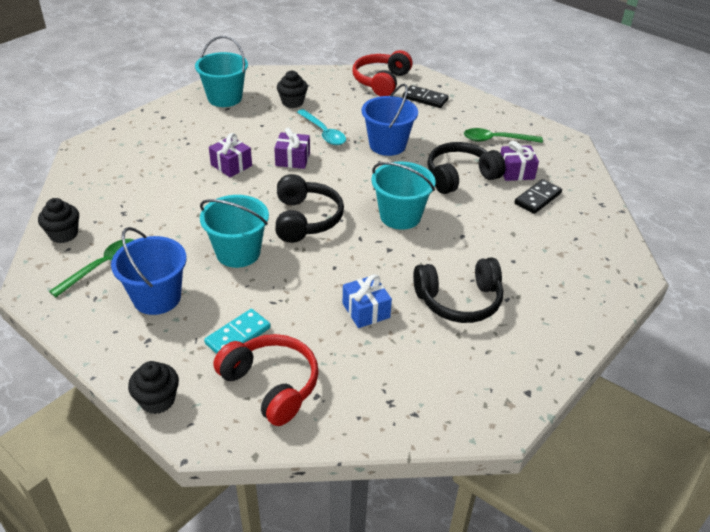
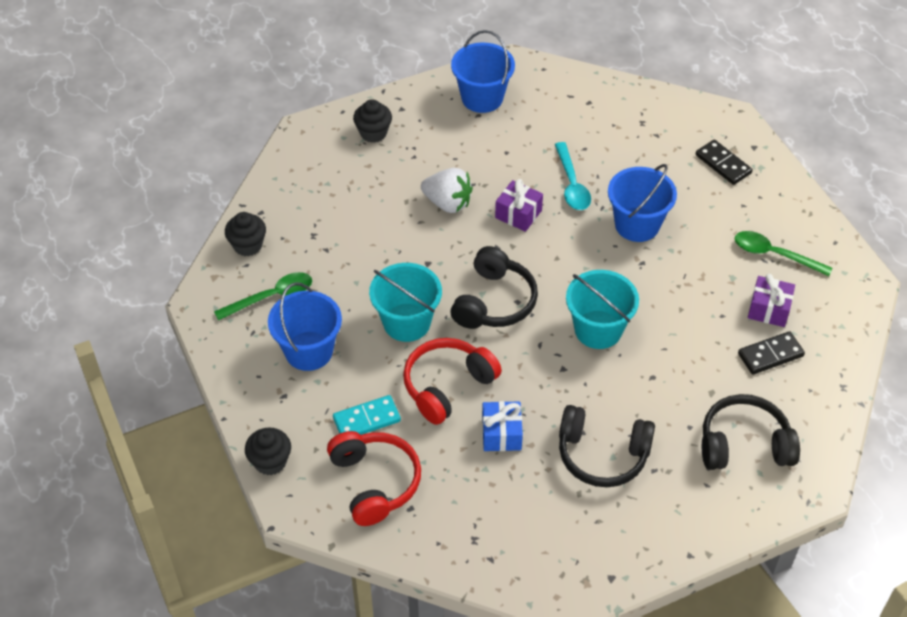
camera: 25 degrees right, 10 degrees up
turquoise bucket [195,36,248,107] -> blue bucket [451,30,515,113]
purple gift [209,133,252,177] -> white strawberry [421,168,473,213]
black cupcake [277,70,308,108] -> black cupcake moved to [353,99,392,143]
red headphones [353,50,413,96] -> red headphones moved to [403,338,502,425]
black headphones [427,142,506,194] -> black headphones moved to [702,394,800,470]

